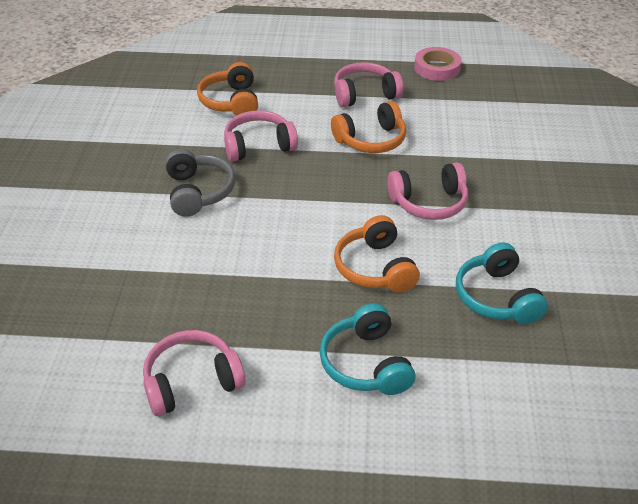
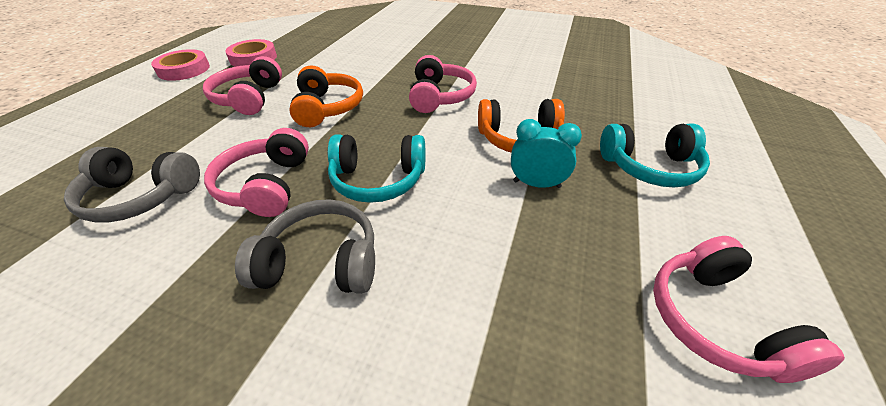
camera: 75 degrees left, 0 degrees up
orange headphones [197,62,258,116] -> grey headphones [64,147,200,223]
turquoise headphones [456,242,548,324] -> turquoise headphones moved to [328,134,425,203]
none -> pink tape [151,49,210,81]
none -> turquoise clock [511,119,582,188]

